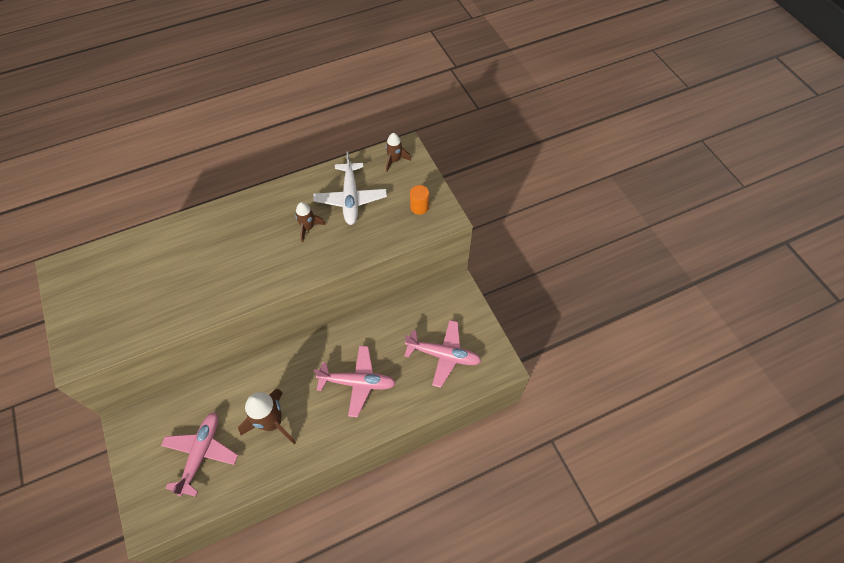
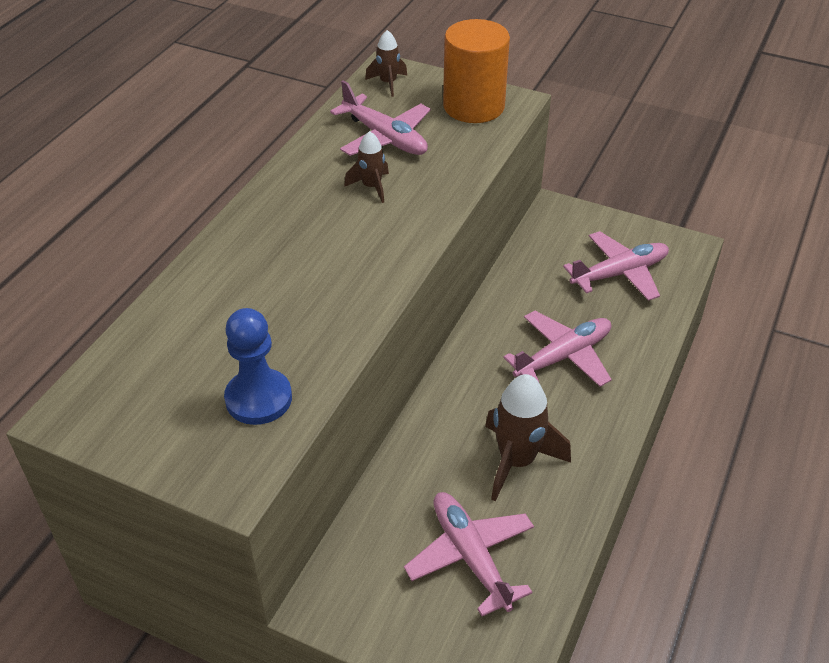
camera: 40 degrees left, 15 degrees down
white plane [313,151,387,225] -> pink plane [330,80,431,156]
orange cylinder [410,185,429,215] -> orange cylinder [443,19,510,123], size x2.25
none -> blue pawn [224,308,292,425]

